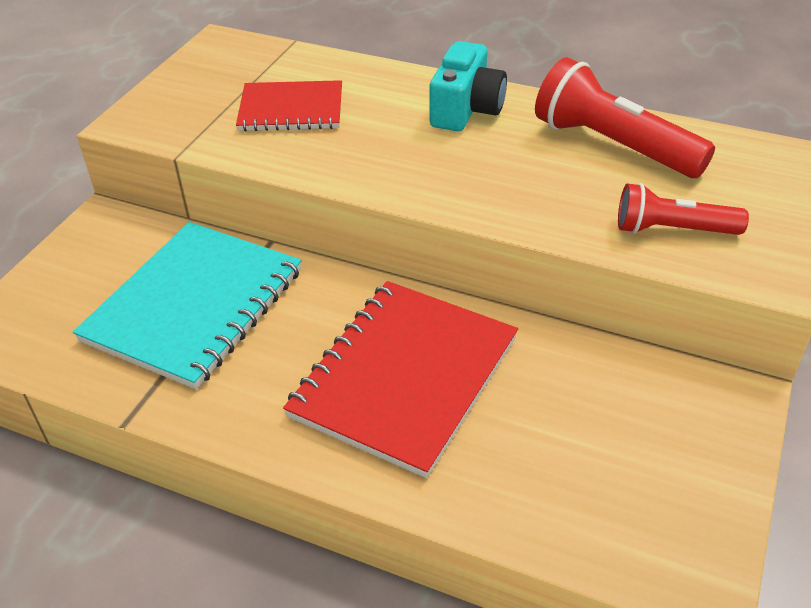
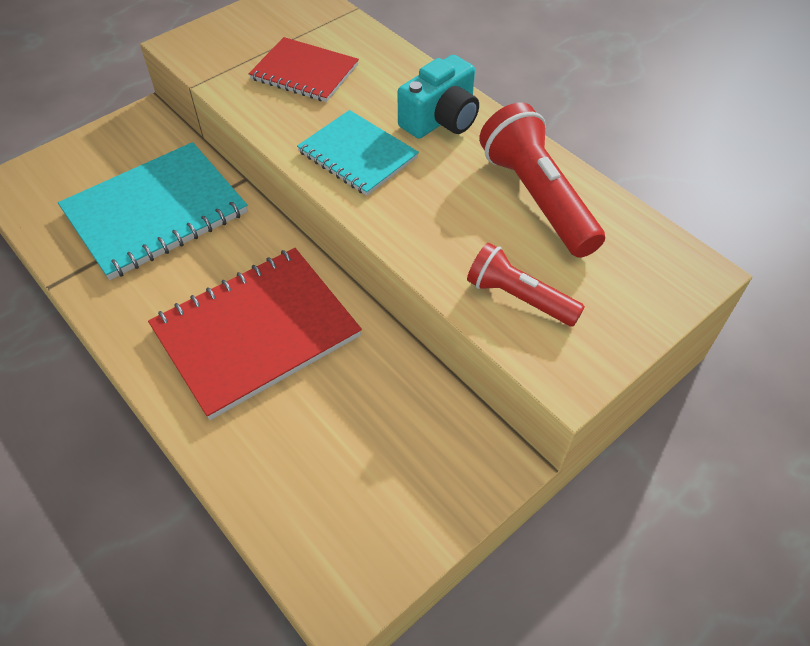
camera: 25 degrees right, 10 degrees up
none -> turquoise notebook [297,110,419,196]

